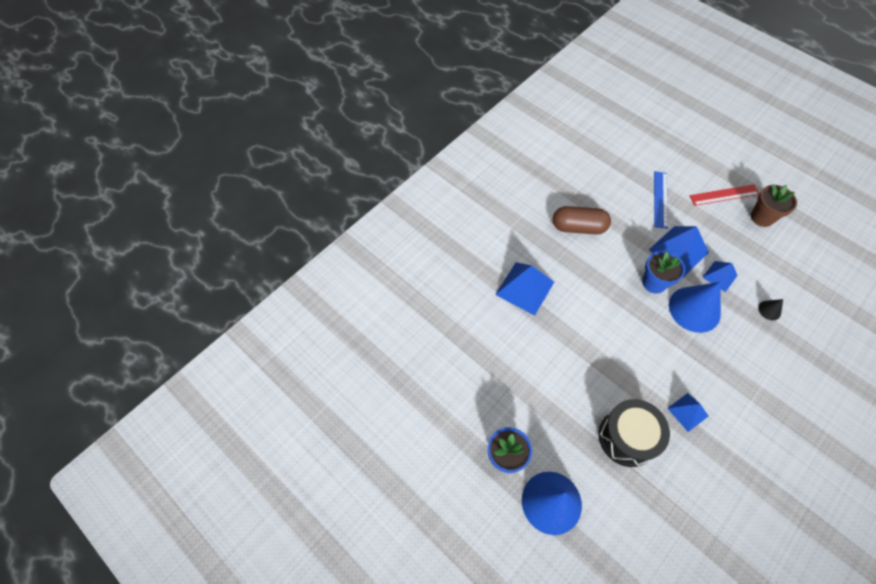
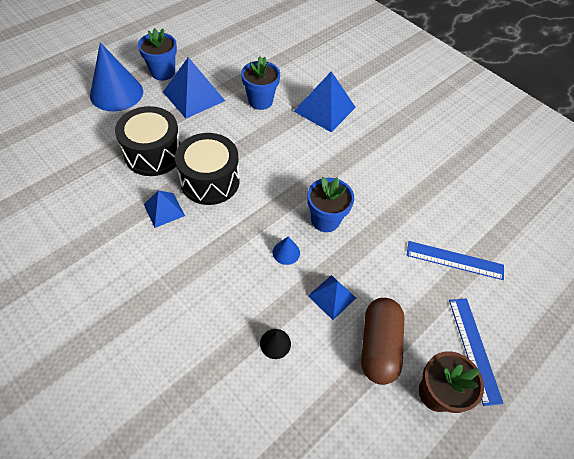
camera: 90 degrees right, 5 degrees down
brown capsule [553,206,611,234] -> brown capsule moved to [361,298,404,385]
blue pyramid [649,226,709,277] -> blue pyramid moved to [163,57,225,118]
blue cone [669,282,721,333] -> blue cone [273,237,300,265], size x0.43
red ruler [690,184,759,206] -> blue ruler [449,298,504,406]
none -> black drum [175,133,240,205]
none -> blue flower pot [241,57,280,110]

